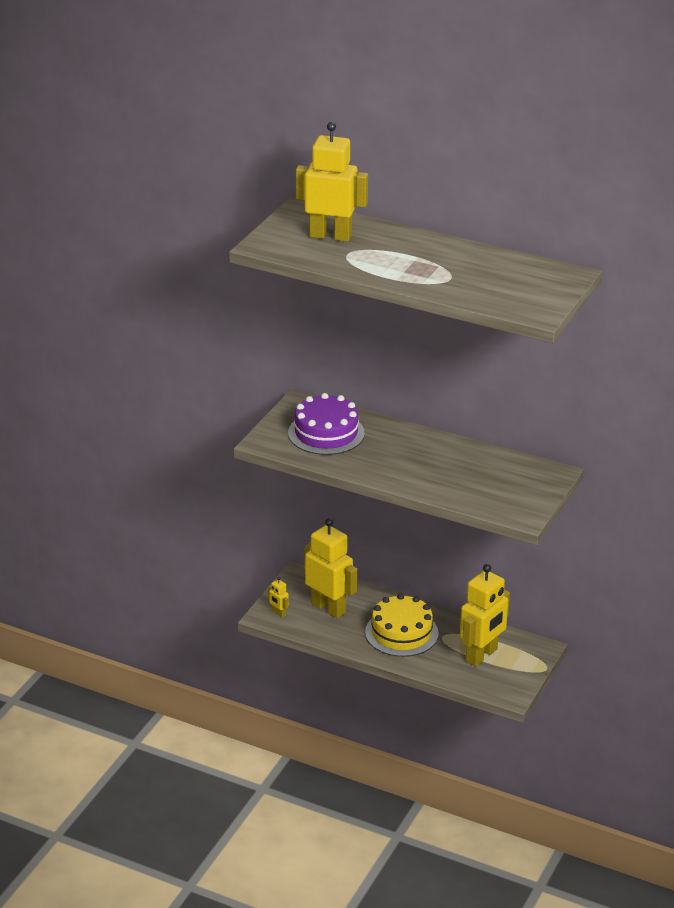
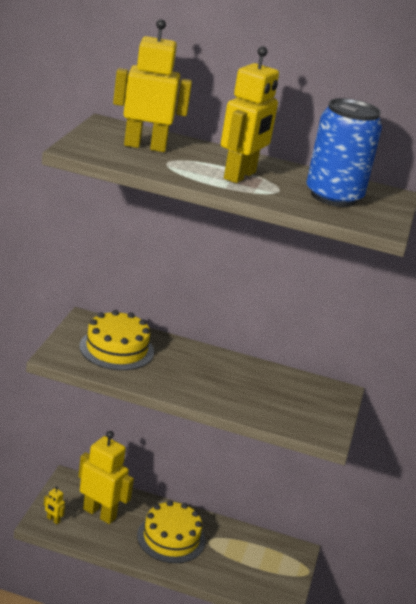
camera: 15 degrees left, 5 degrees down
purple cake [288,393,365,455] -> yellow cake [79,310,154,370]
yellow robot [460,564,510,667] -> yellow robot moved to [221,46,279,183]
none -> blue can [306,98,382,207]

